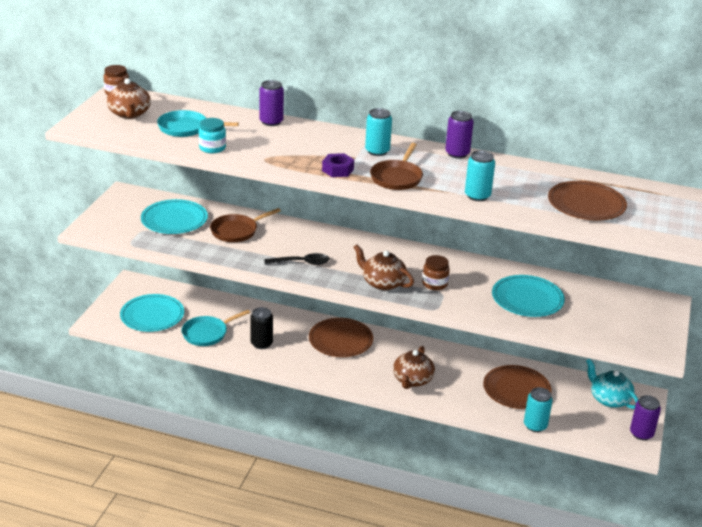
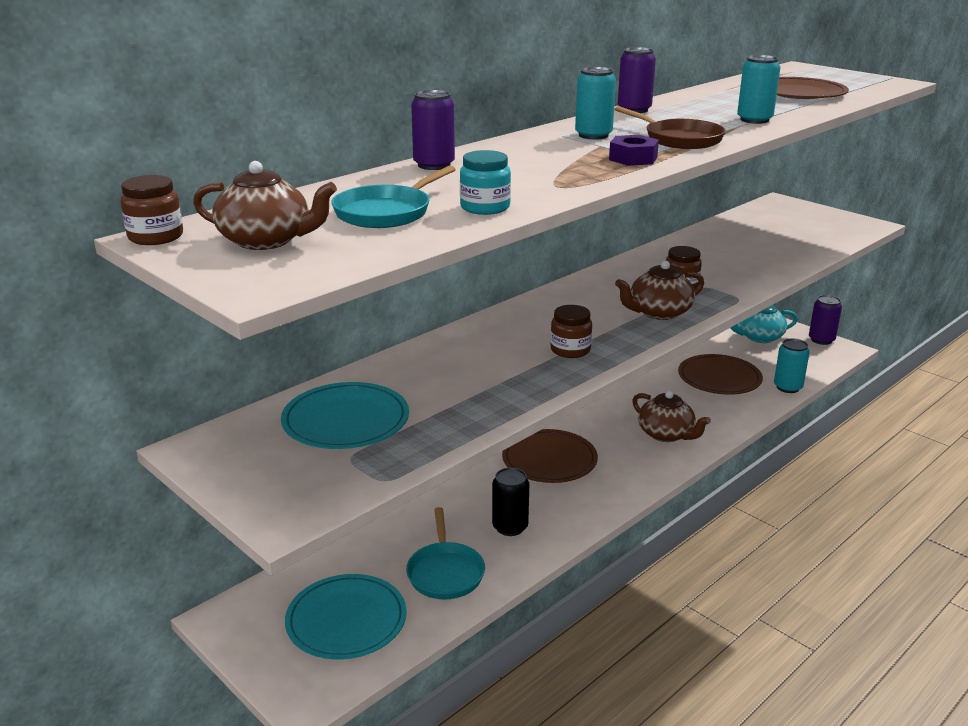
camera: 60 degrees left, 5 degrees down
brown pan [210,208,281,242] -> none
black spoon [264,253,330,265] -> brown jar [550,305,592,358]
turquoise plate [492,275,565,317] -> none

